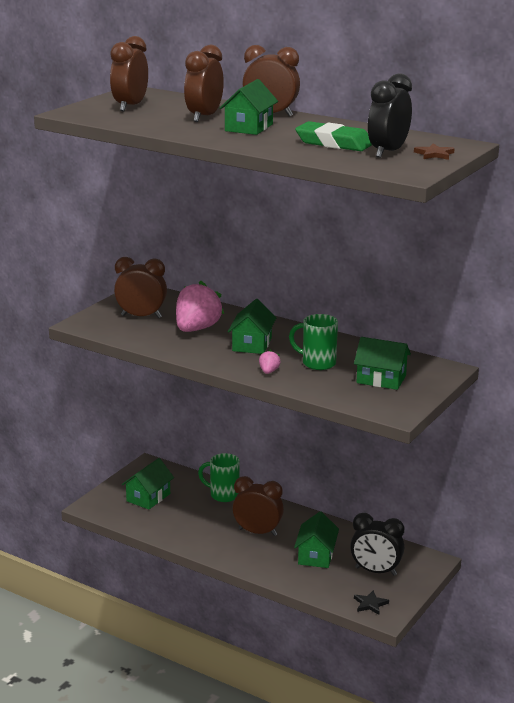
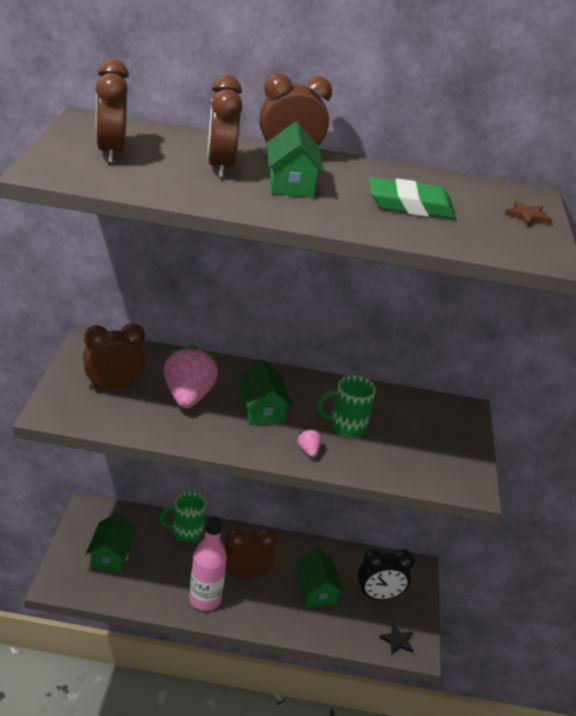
camera: 30 degrees left, 10 degrees up
green house [354,337,411,390] -> none
black clock [368,73,412,158] -> none
none -> pink bottle [189,516,227,611]

